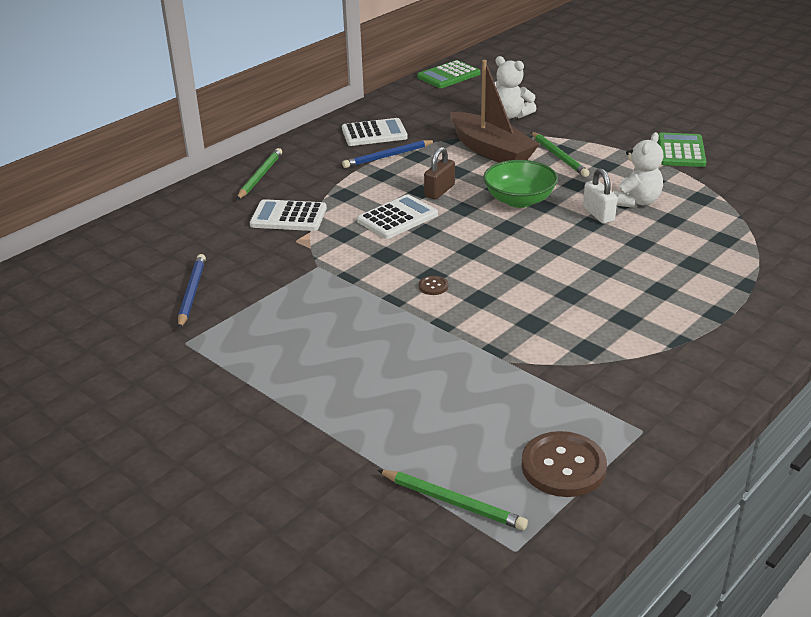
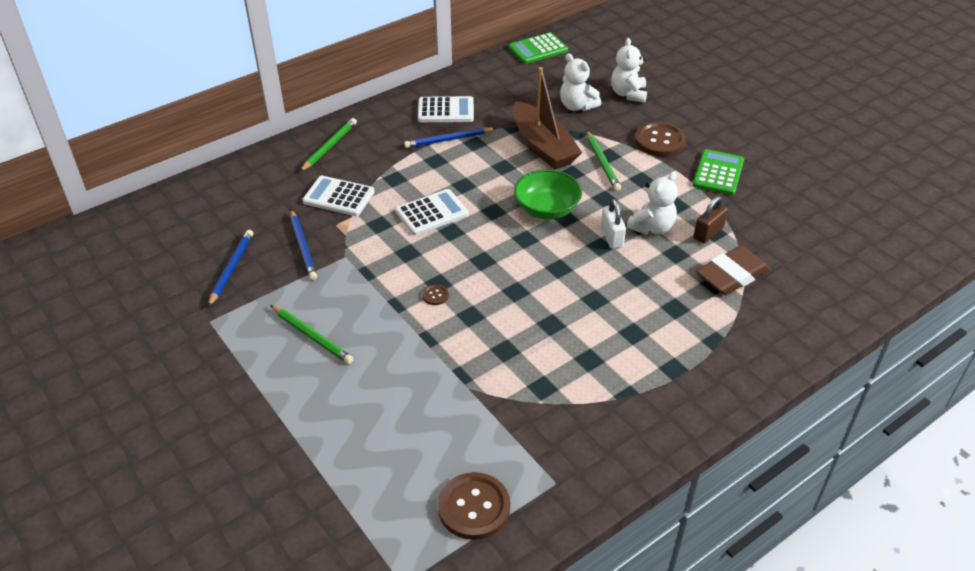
camera: 10 degrees right, 10 degrees up
green pencil [378,470,528,530] -> green pencil moved to [270,305,354,364]
brown padlock [424,147,455,199] -> brown padlock moved to [694,196,728,243]
none -> blue pencil [290,209,317,280]
none -> white teddy bear [611,38,647,103]
none -> brown button [635,122,686,157]
none -> brown eraser [696,246,770,295]

